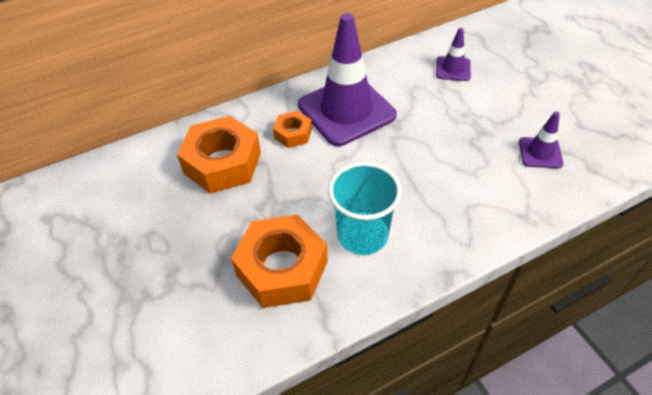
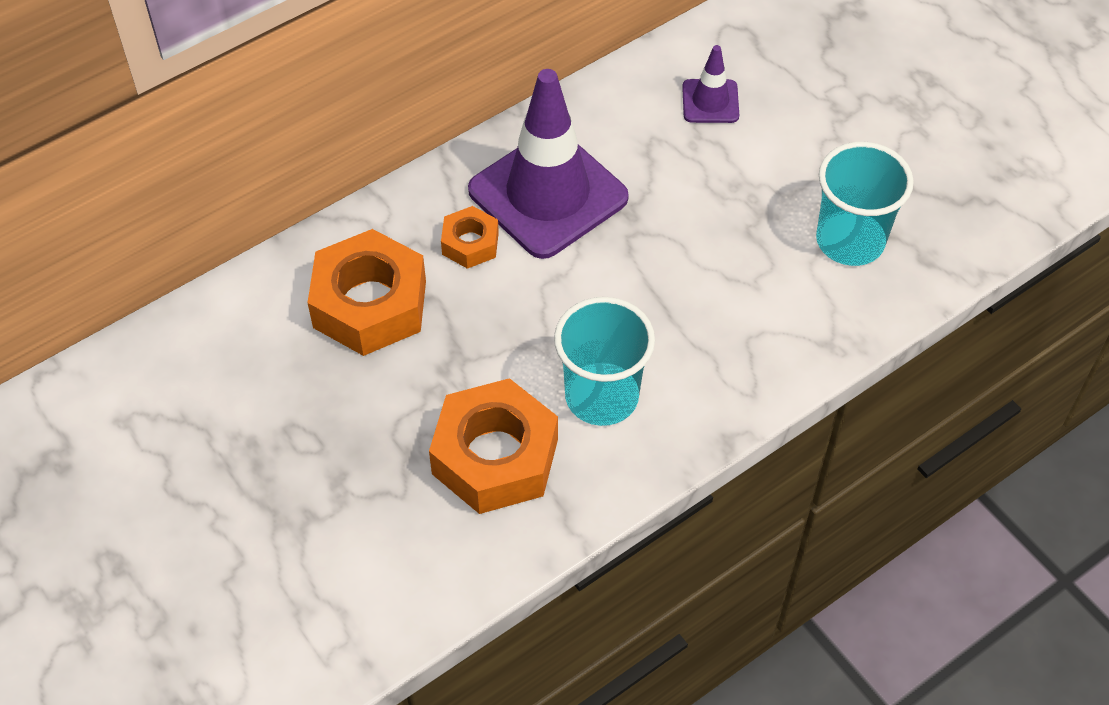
camera: 10 degrees left, 5 degrees up
purple traffic cone [519,111,563,168] -> turquoise cup [816,142,914,266]

